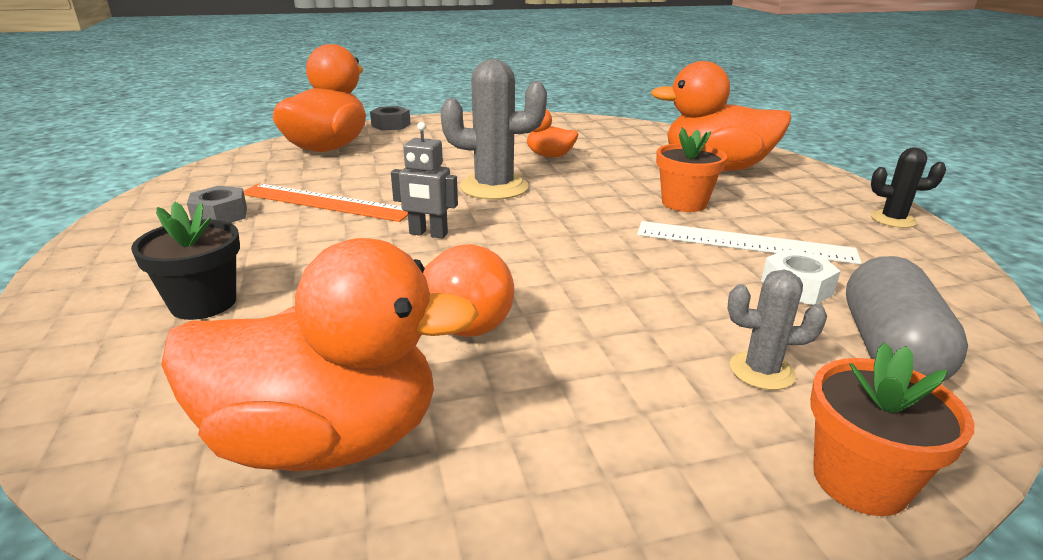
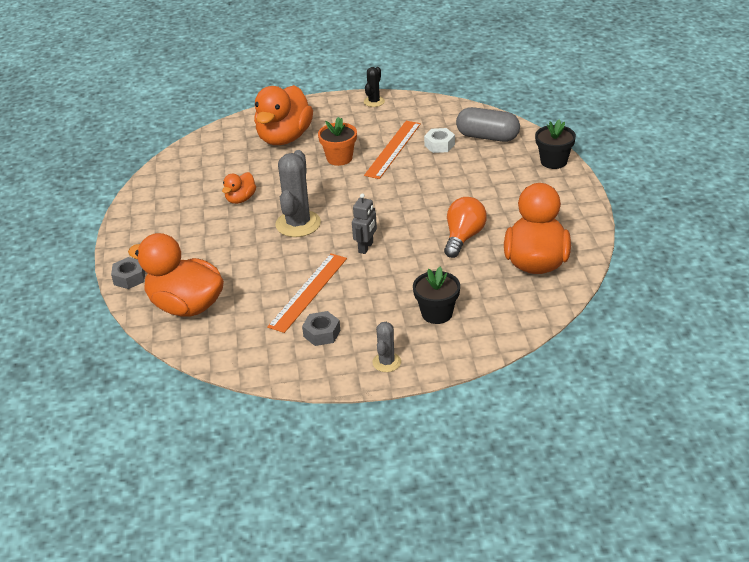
camera: 80 degrees left, 10 degrees up
white ruler [637,221,862,264] -> orange ruler [364,121,421,179]
grey cactus [727,270,827,390] -> grey cactus moved to [372,322,401,372]
orange flower pot [810,342,975,516] -> black flower pot [535,119,576,169]

